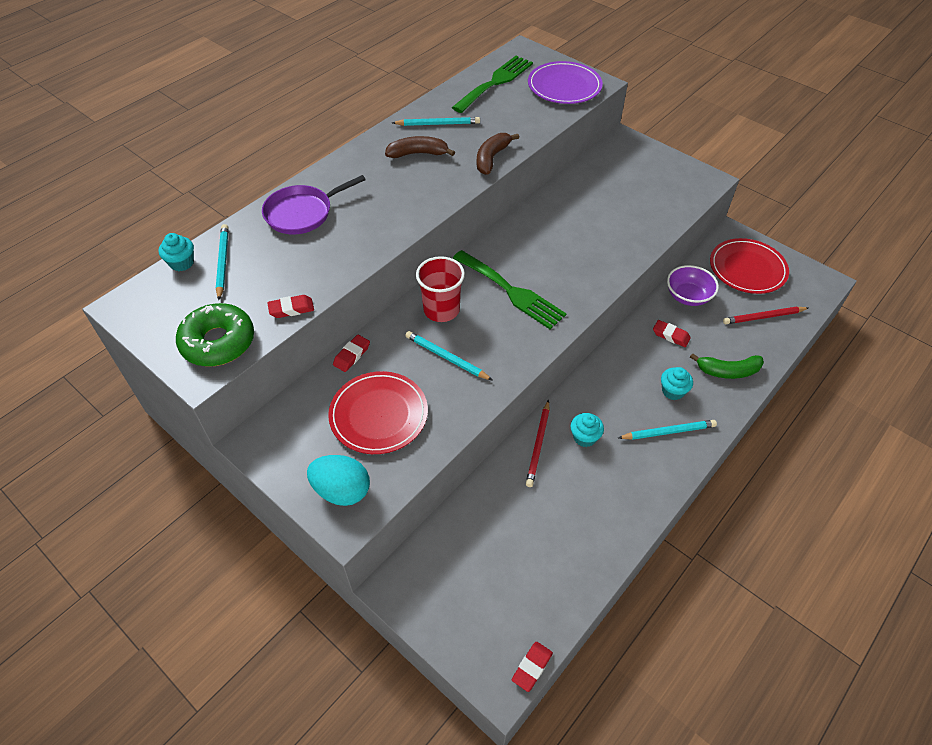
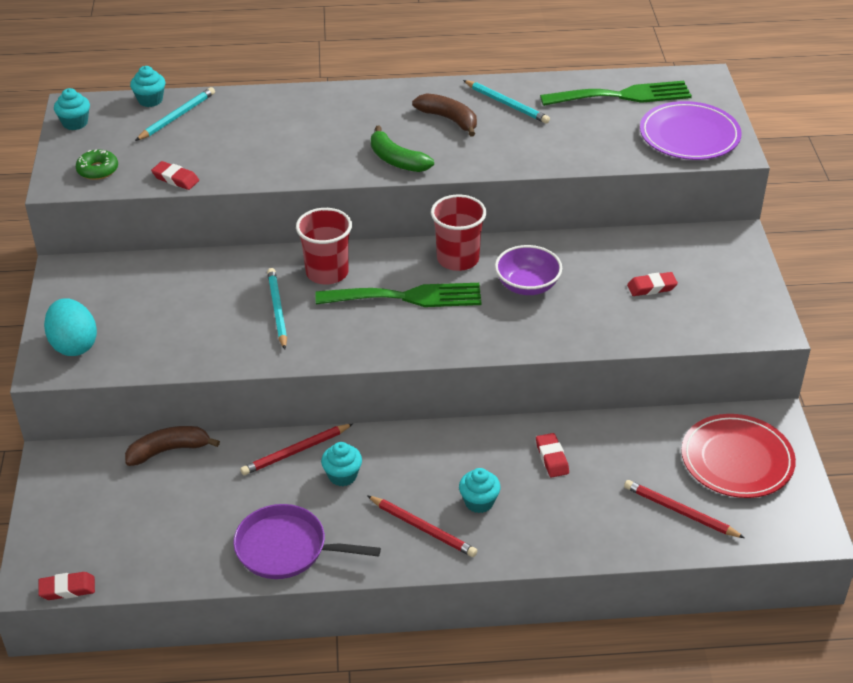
camera: 45 degrees right, 10 degrees down
green donut [176,303,254,367] -> green donut [76,150,118,180], size x0.55
purple pan [262,175,366,235] -> purple pan moved to [233,504,381,579]
red plate [328,371,428,454] -> none
red eraser [333,335,370,372] -> red eraser moved to [627,272,678,296]
green fork [453,250,567,329] -> green fork turned 90 degrees counterclockwise [315,283,482,307]
brown banana [477,133,519,175] -> brown banana moved to [125,426,220,466]
turquoise pencil [618,420,717,440] -> red pencil [368,496,477,557]
purple bowl [667,265,719,306] -> purple bowl moved to [495,245,562,295]
green banana [690,353,764,379] -> green banana moved to [371,126,434,172]
none -> turquoise cupcake [54,88,90,130]
none -> red cup [431,195,486,271]

